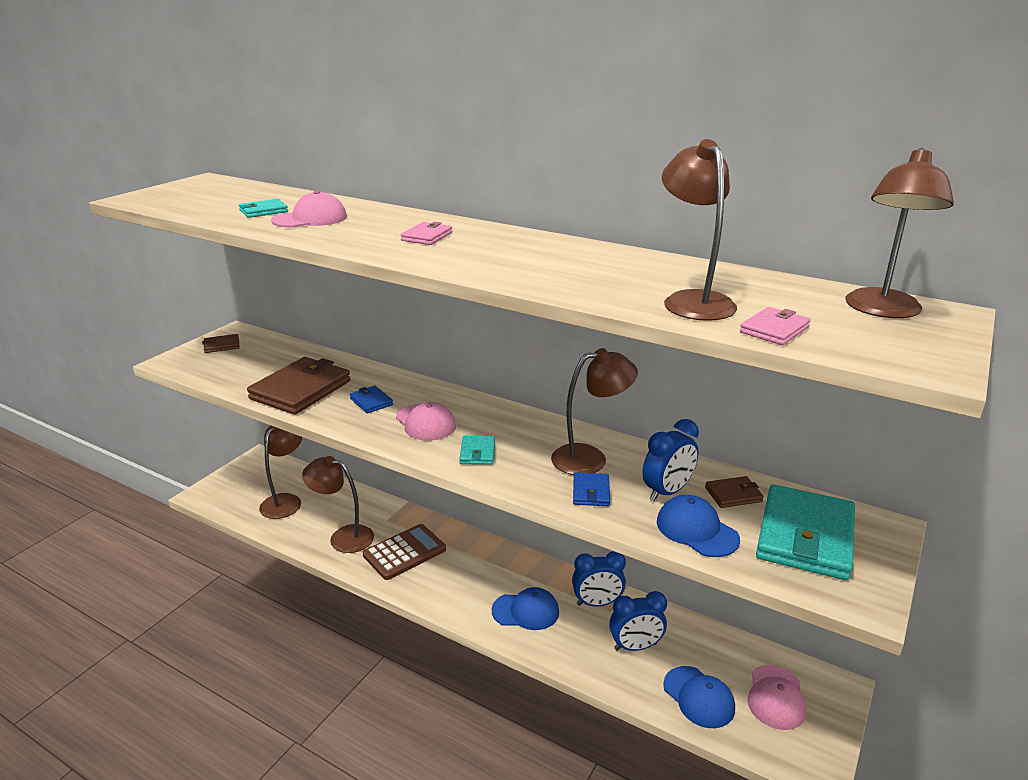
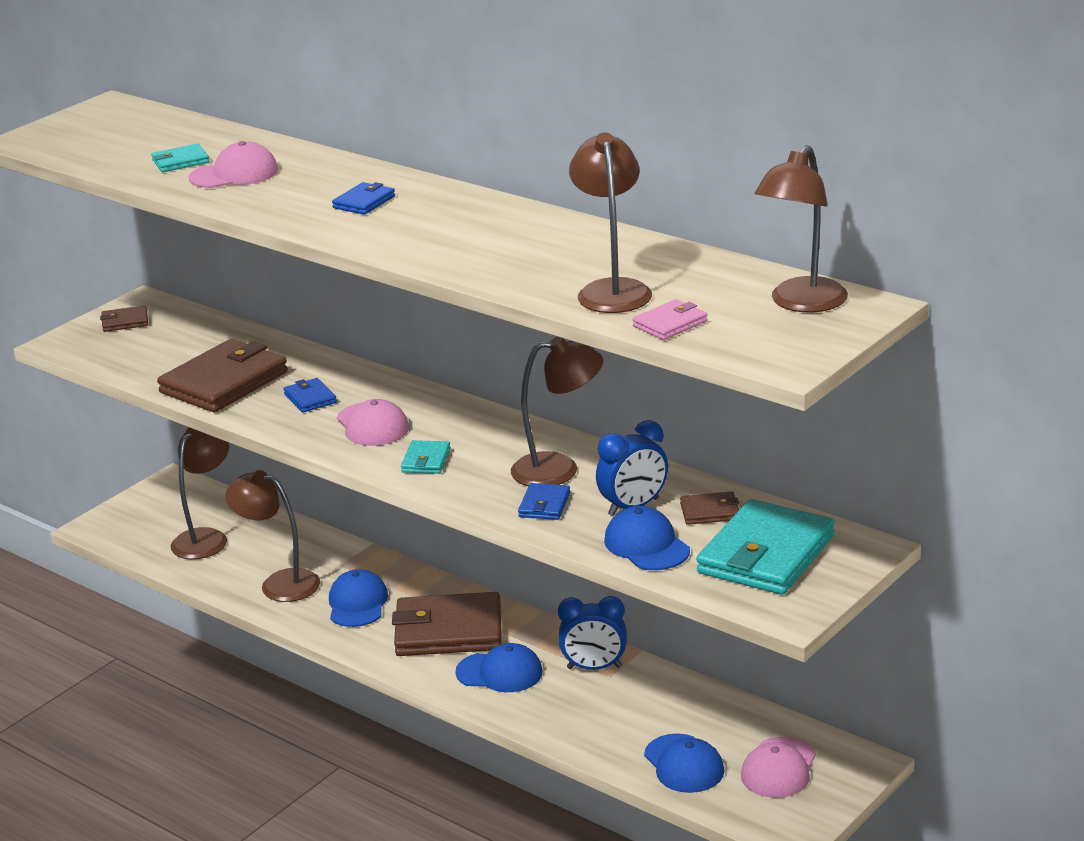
camera: 10 degrees right, 0 degrees up
brown calculator [363,524,446,580] -> blue cap [329,569,388,627]
pink wallet [401,222,452,245] -> blue wallet [332,182,395,215]
blue clock [609,591,667,651] -> none
none -> brown wallet [392,592,501,656]

